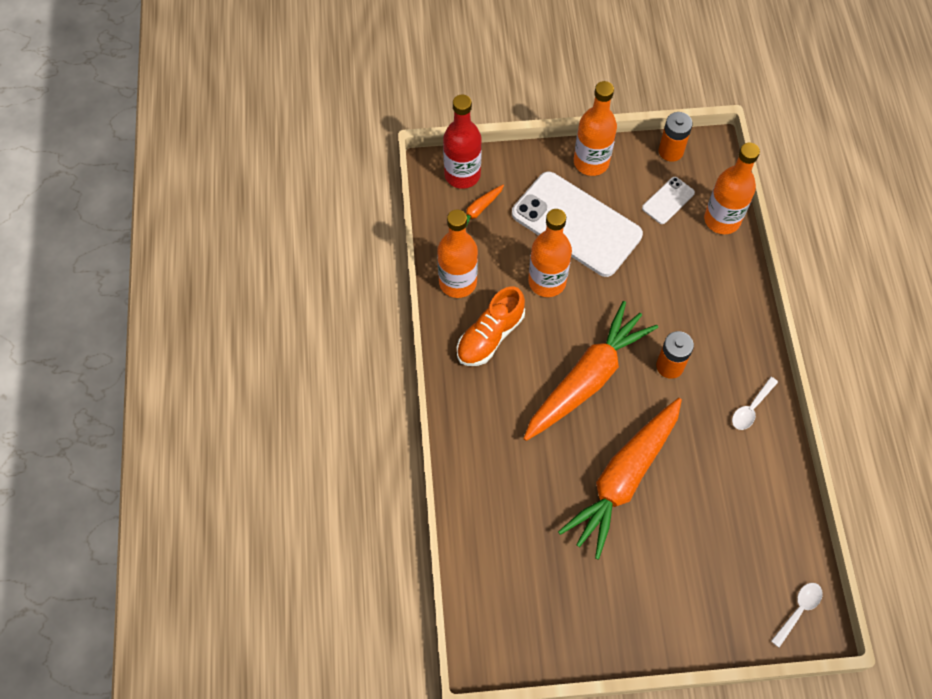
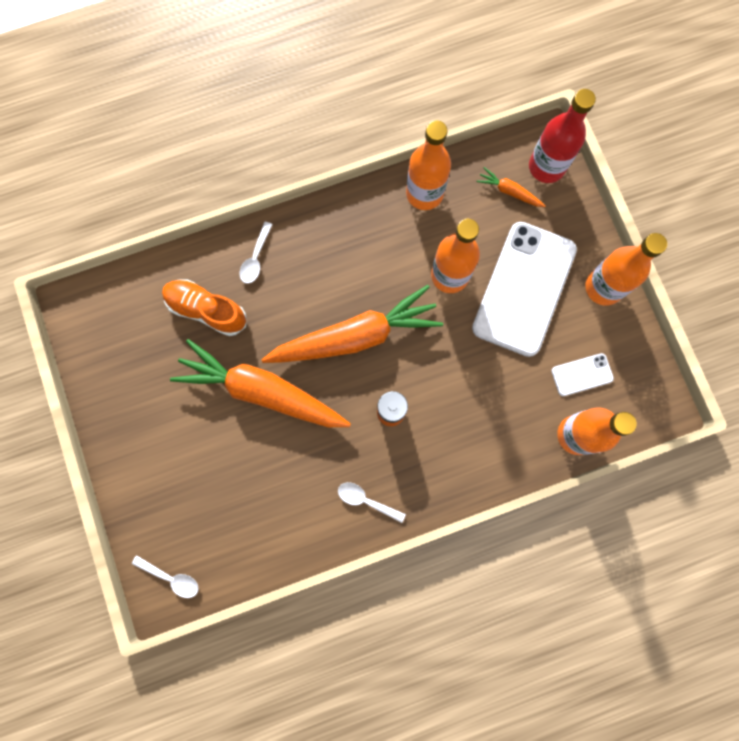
camera: 75 degrees right, 15 degrees up
orange shoe [457,286,525,366] -> orange shoe moved to [162,279,246,336]
orange carrot [523,301,658,441] -> orange carrot turned 45 degrees counterclockwise [261,285,443,363]
white phone [642,177,695,224] -> white phone turned 45 degrees counterclockwise [551,353,614,396]
orange battery [658,112,693,162] -> none
none -> white spoon [240,222,273,284]

